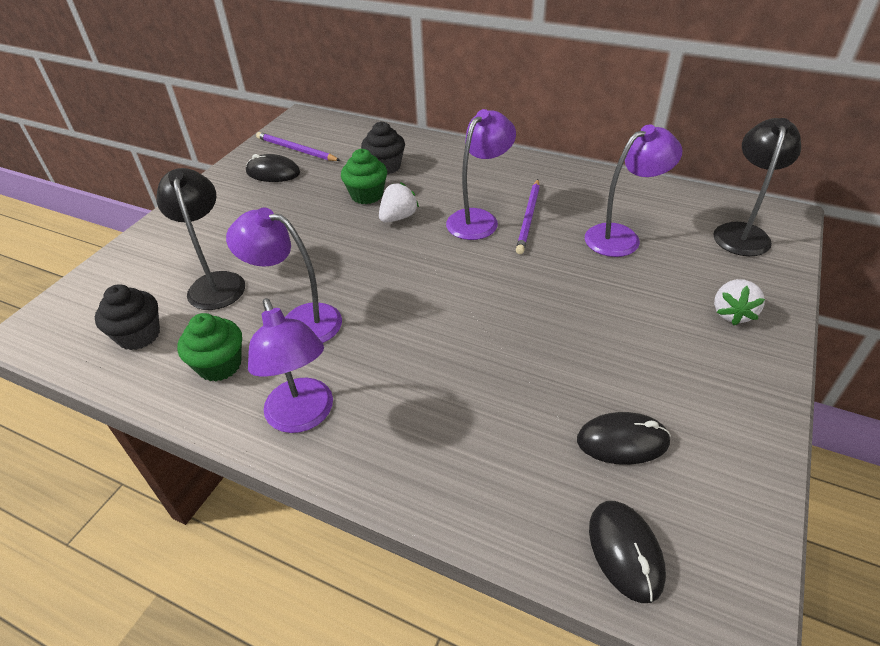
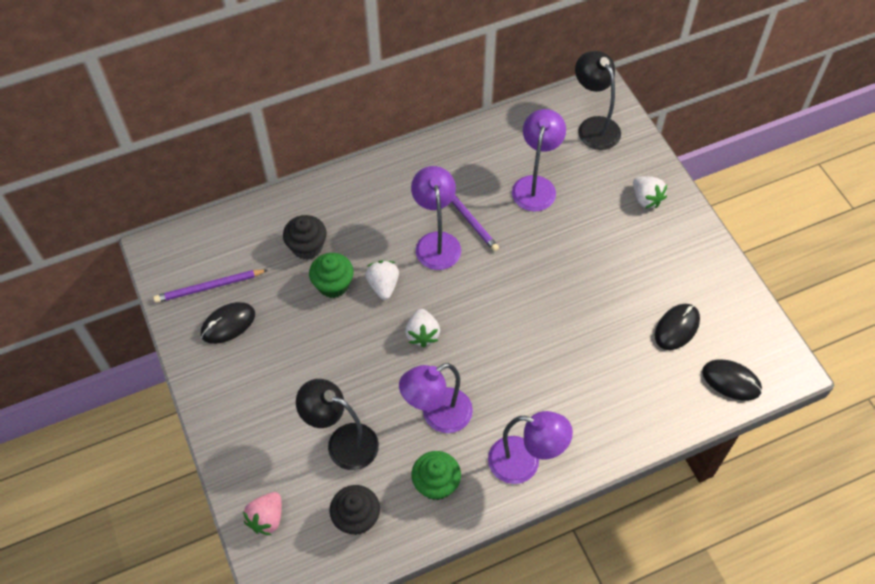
camera: 50 degrees left, 15 degrees up
none -> pink strawberry [243,492,282,535]
none -> white strawberry [405,309,440,347]

